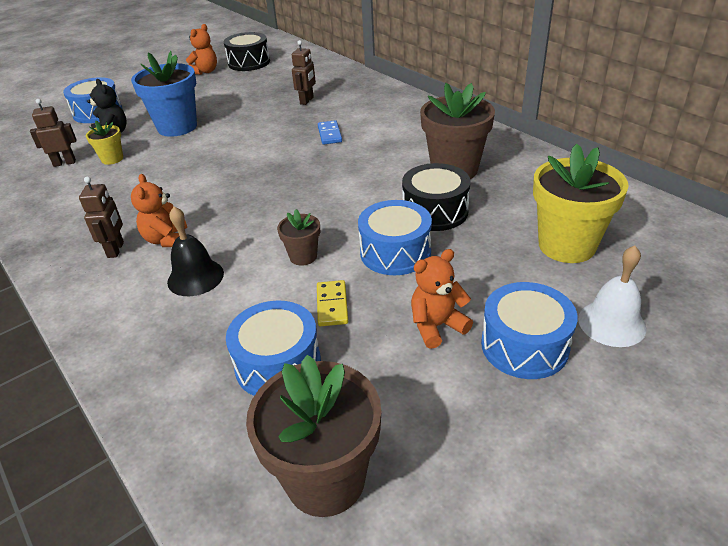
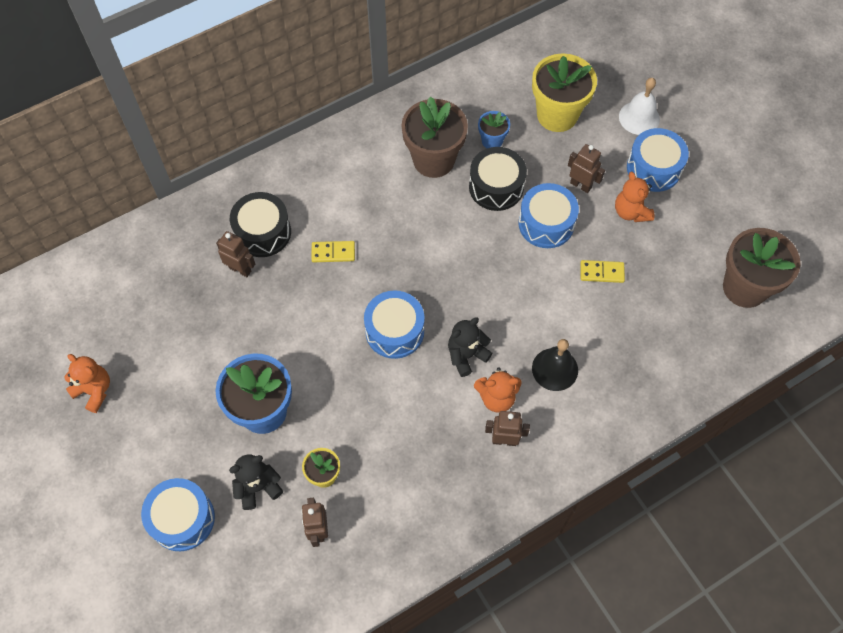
camera: 85 degrees left, 25 degrees up
black drum [224,32,270,71] -> black drum moved to [230,192,291,257]
blue drum [226,300,321,396] -> blue drum moved to [364,290,424,359]
brown flower pot [277,209,320,266] -> none
blue domino [318,120,342,145] -> yellow domino [311,241,355,262]
none -> black teddy bear [448,317,493,377]
none -> blue flower pot [478,111,510,148]
none -> brown robot [568,144,605,193]

